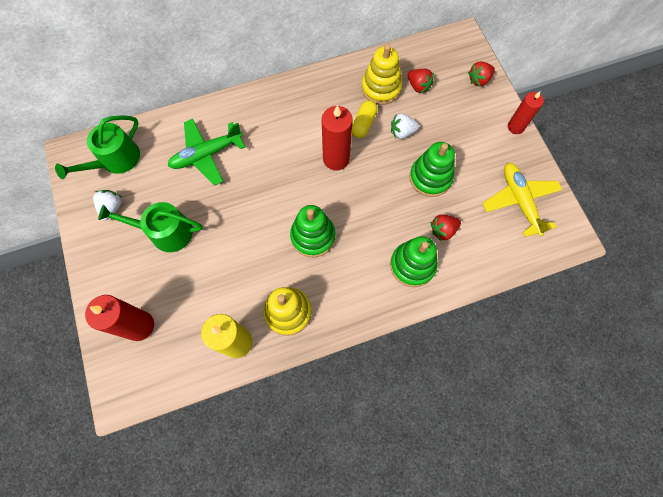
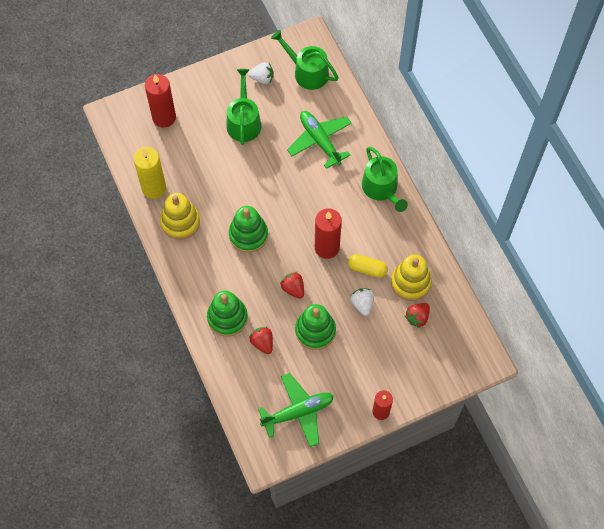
camera: 85 degrees right, 5 degrees down
red strawberry [468,61,495,87] -> red strawberry moved to [280,272,304,299]
yellow plane [482,163,562,237] -> green plane [258,373,334,447]
none -> green watering can [362,147,408,212]

